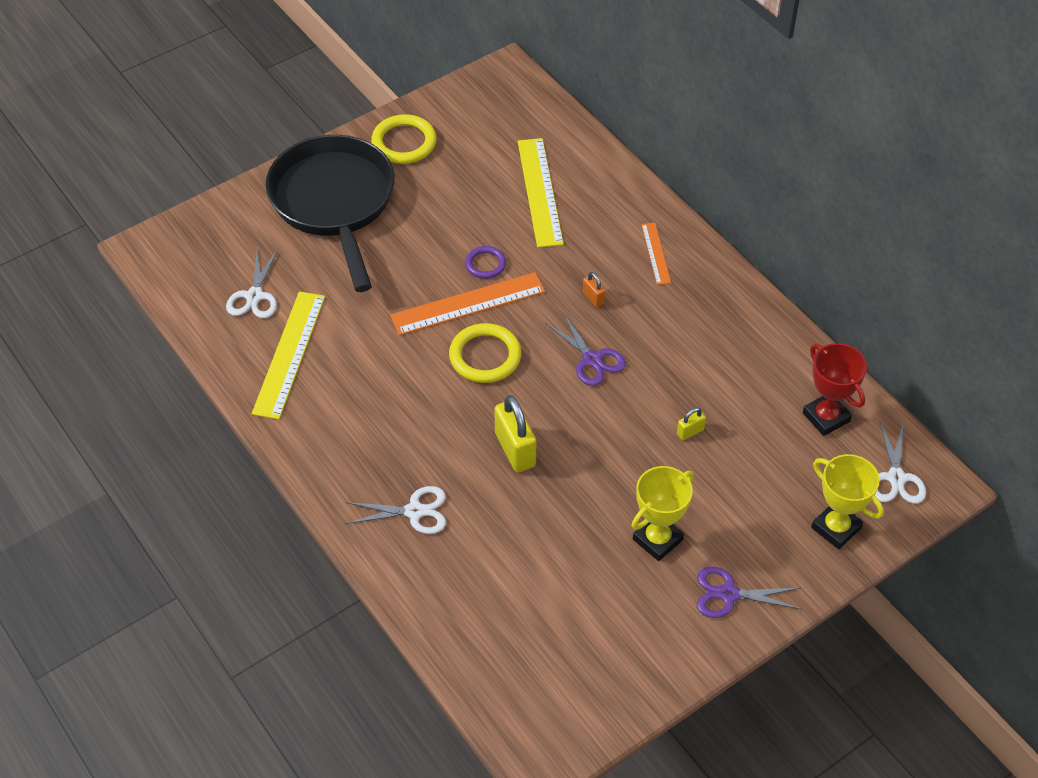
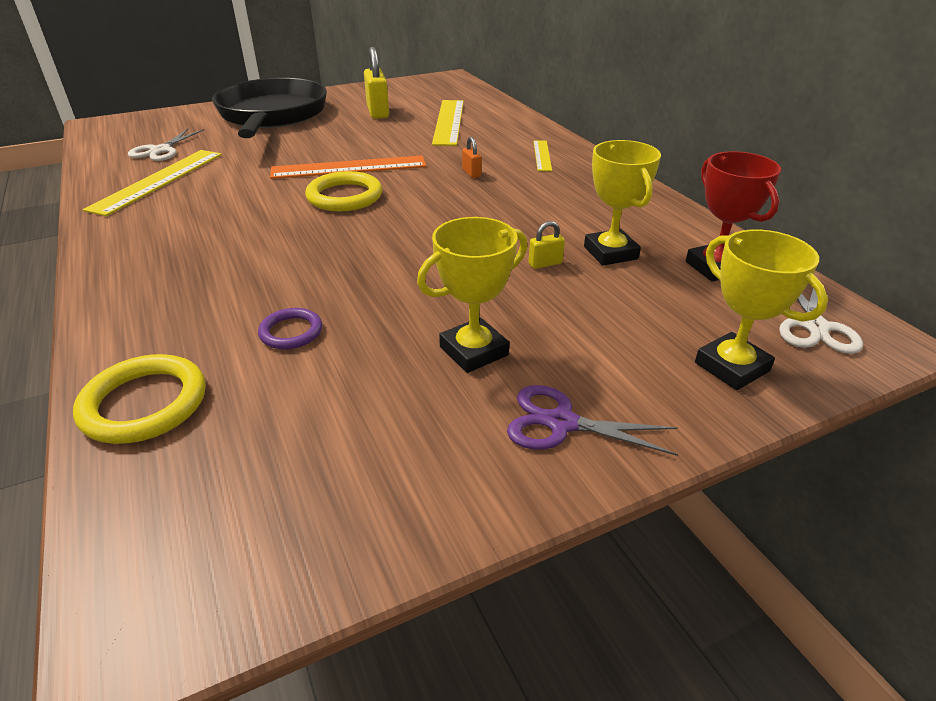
camera: 10 degrees right, 15 degrees down
white scissors [345,486,446,534] -> none
yellow ring [371,114,437,164] -> yellow ring moved to [73,354,206,444]
purple ring [465,246,506,279] -> purple ring moved to [258,308,322,349]
yellow padlock [494,395,536,472] -> yellow padlock moved to [364,47,389,119]
purple scissors [545,313,626,386] -> none
orange ruler [641,223,671,285] -> yellow ruler [533,141,552,171]
none -> yellow trophy [584,140,661,266]

